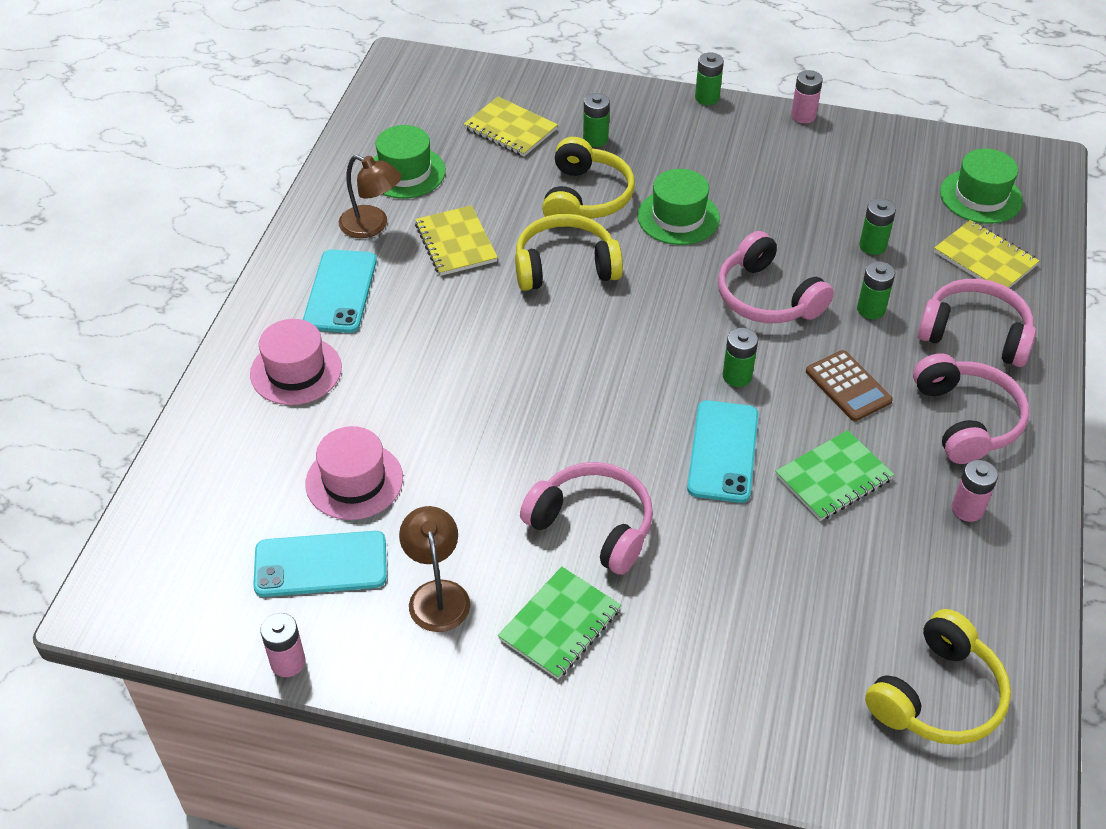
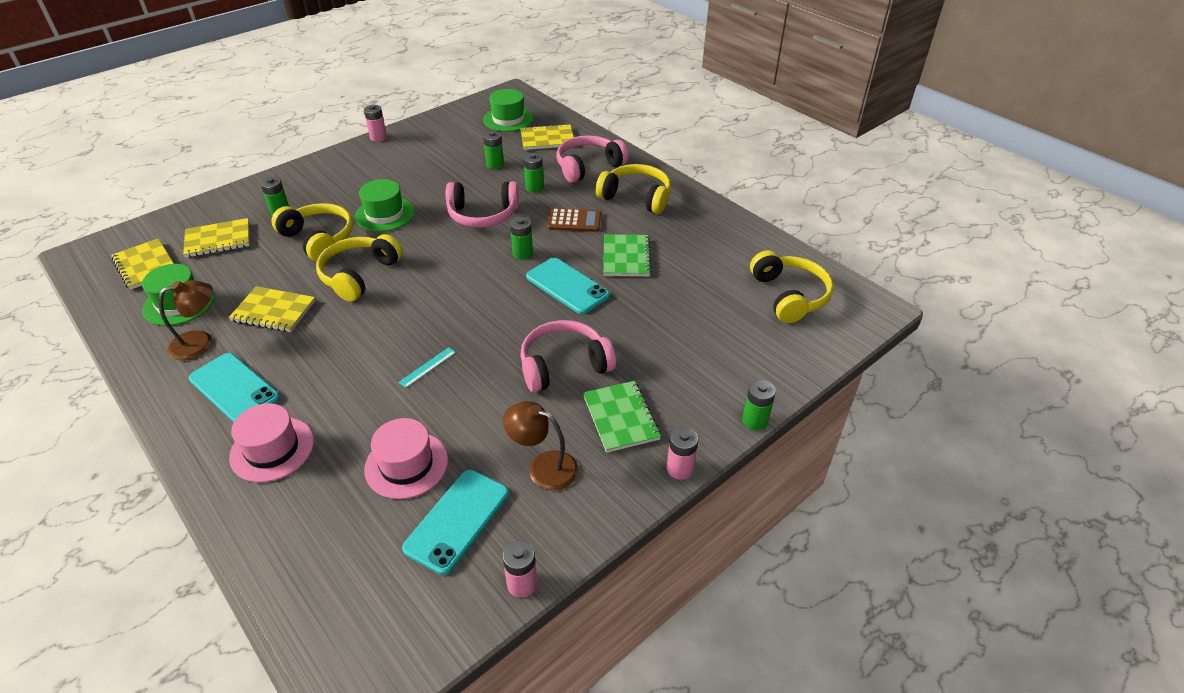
camera: 55 degrees left, 5 degrees down
green battery [695,53,724,105] -> green battery moved to [742,380,776,431]
pink headphones [913,353,1029,464] -> yellow headphones [596,164,671,214]
pink battery [952,460,998,522] -> pink battery moved to [667,427,698,480]
none -> yellow notebook [111,238,174,290]
none -> turquoise ruler [399,347,456,388]

